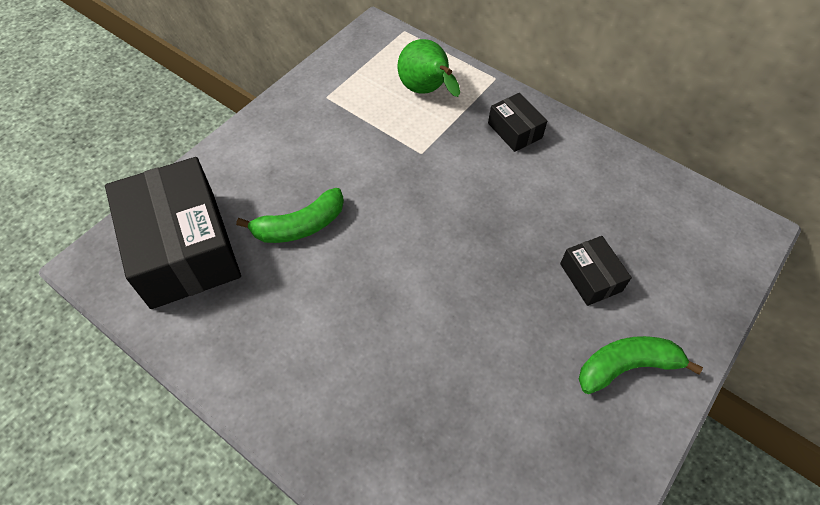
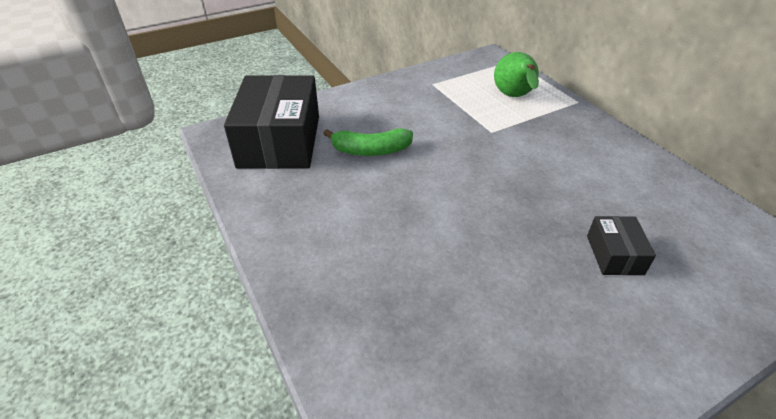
camera: 25 degrees right, 15 degrees down
black box [488,93,547,152] -> none
green banana [579,336,703,394] -> none

